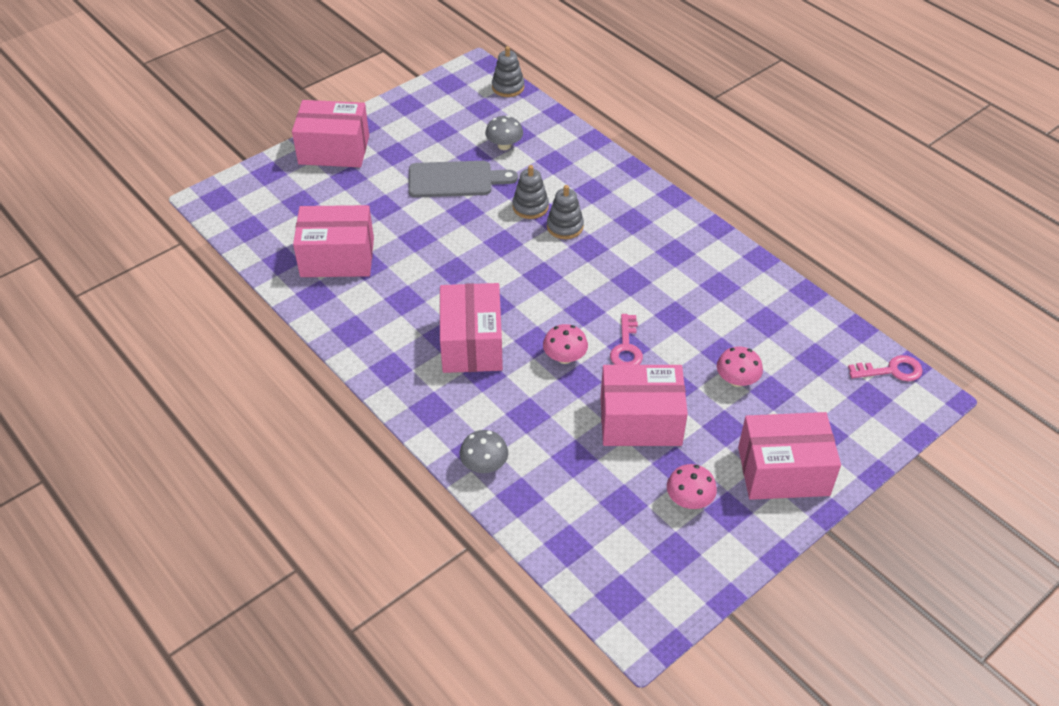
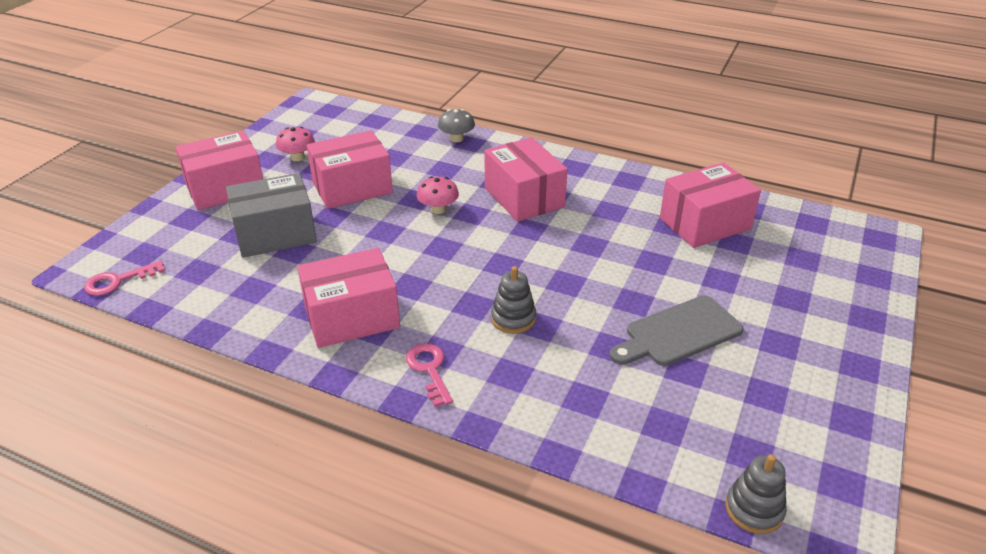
camera: 155 degrees right, 10 degrees down
pink box [292,100,369,167] -> pink box moved to [297,248,400,348]
grey mushroom [485,115,523,150] -> none
grey stacking toy [512,165,549,219] -> none
pink key [610,314,643,365] -> pink key moved to [406,343,453,407]
pink mushroom [717,347,763,387] -> grey box [226,173,317,258]

